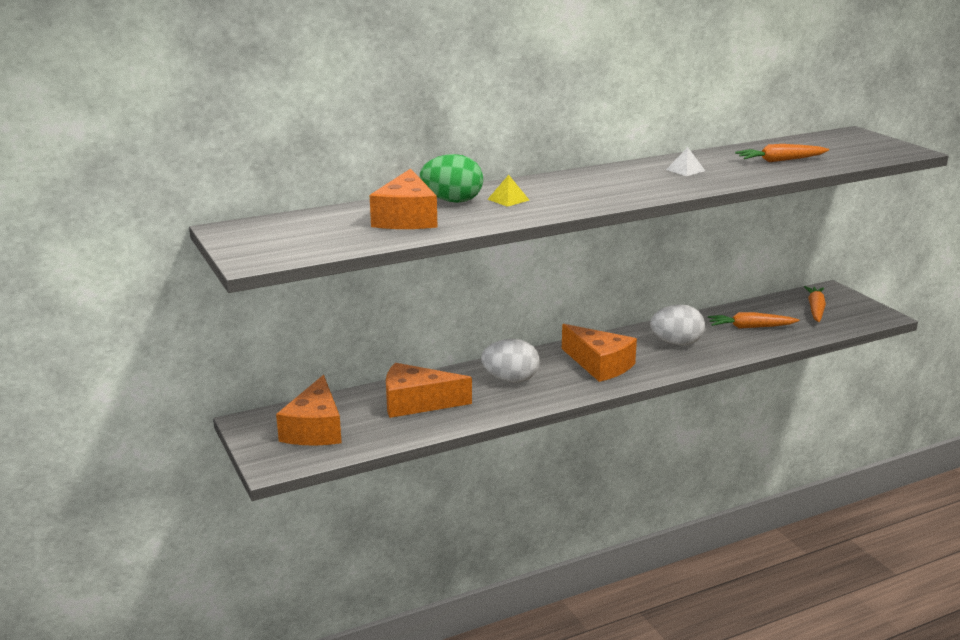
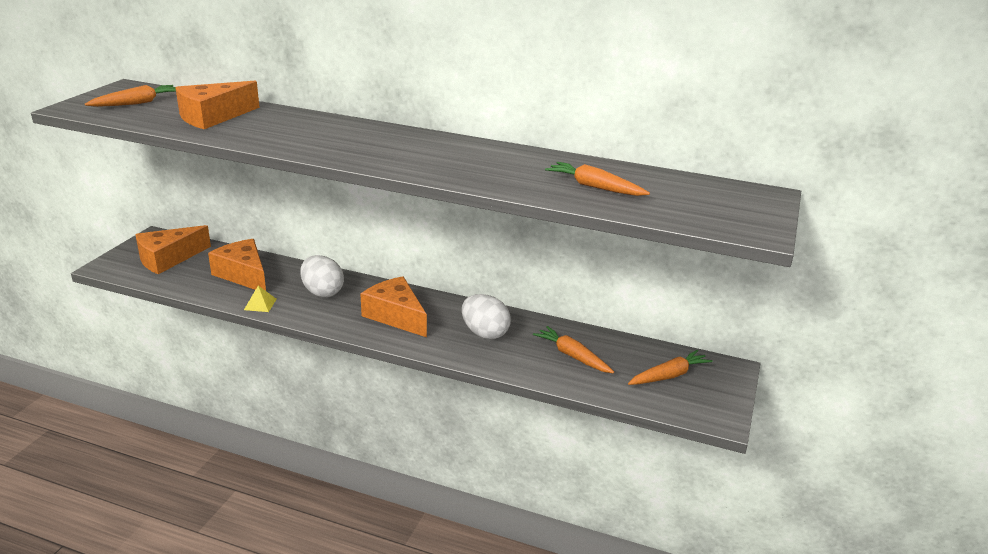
camera: 45 degrees right, 5 degrees up
green egg [420,154,483,203] -> none
yellow pyramid [487,175,529,207] -> yellow pyramid moved to [244,286,277,312]
orange cheese [562,324,637,382] -> orange cheese turned 135 degrees clockwise [360,276,427,337]
white pyramid [666,147,705,176] -> none
none -> orange carrot [85,85,176,107]

